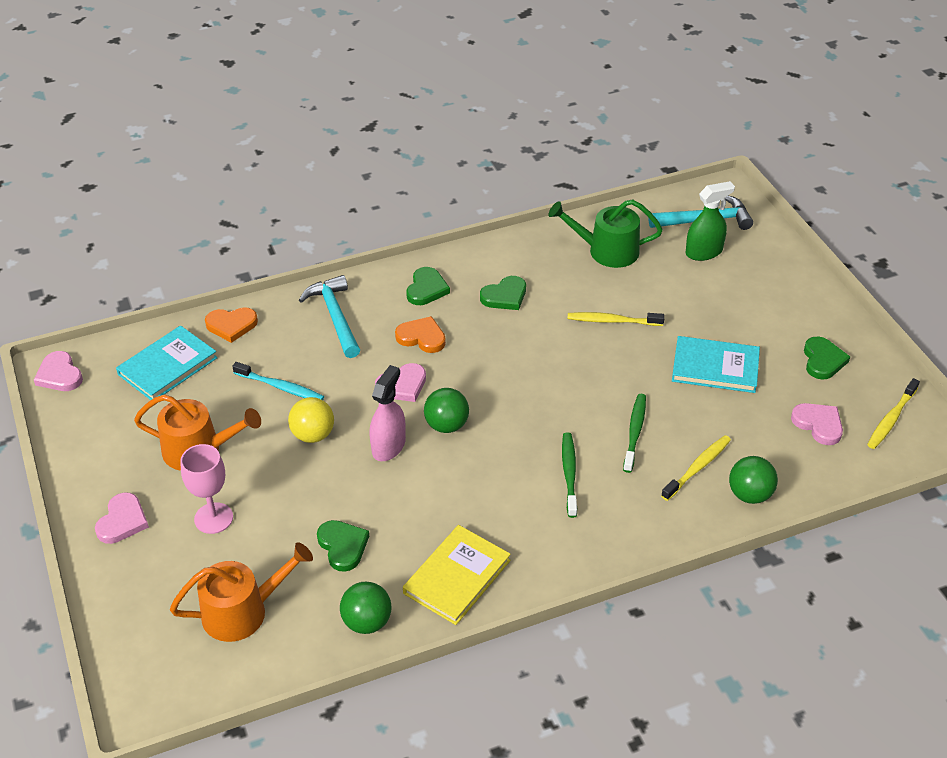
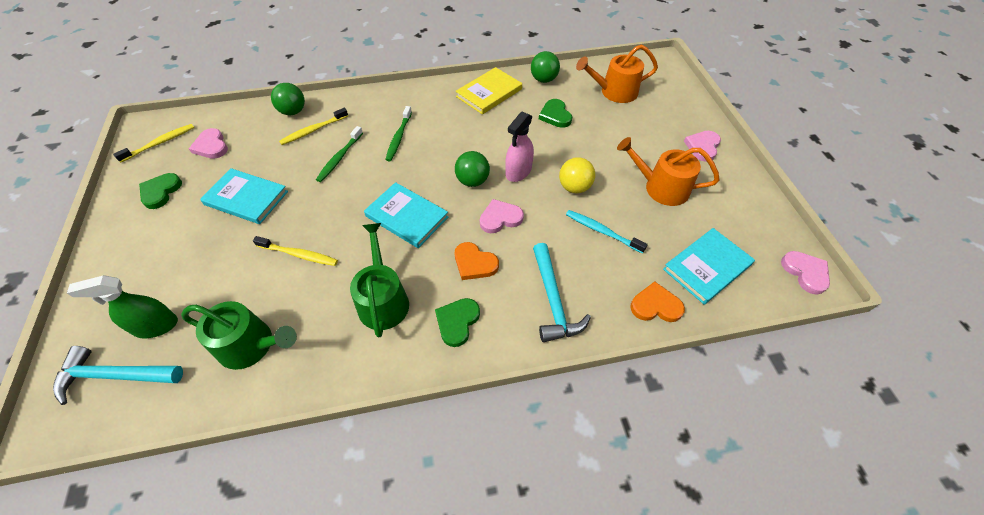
camera: 170 degrees left, 10 degrees up
pink goblet [180,444,233,534] -> none
green heart [480,276,526,310] -> green watering can [350,223,409,337]
none -> turquoise book [364,182,448,248]

